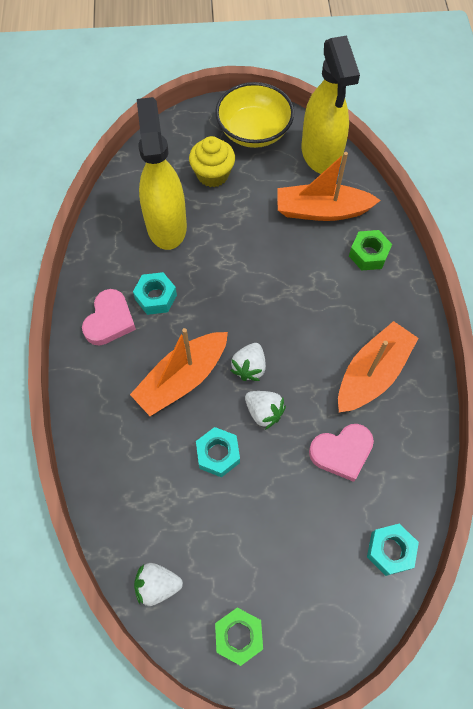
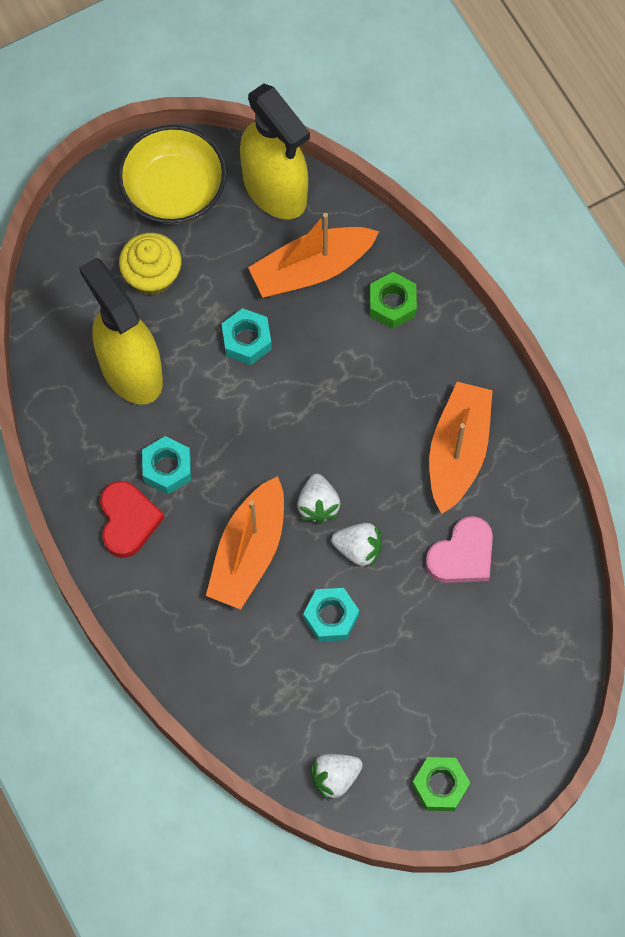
camera: 25 degrees left, 5 degrees up
pink heart [82,289,136,346] -> red heart [100,481,165,558]
turquoise nut [367,524,419,576] -> turquoise nut moved to [222,308,272,365]

